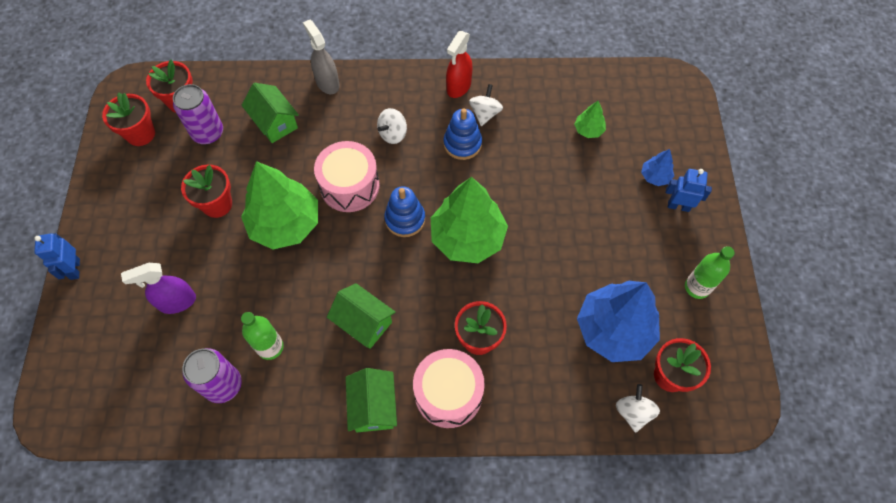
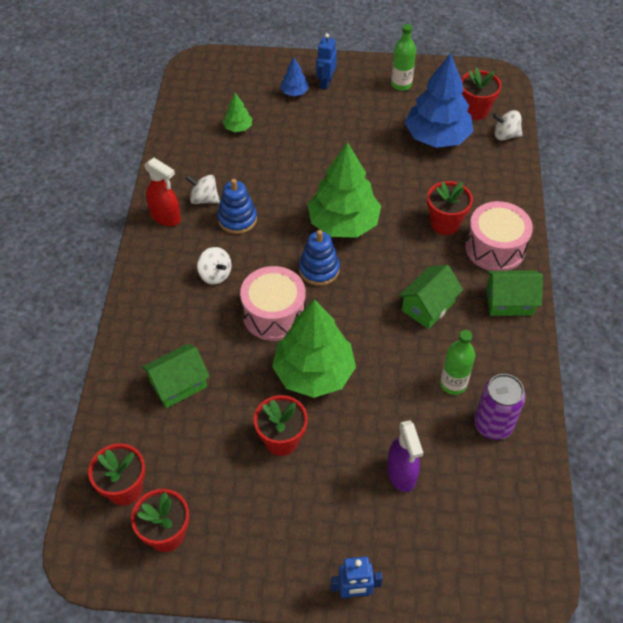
camera: 85 degrees left, 10 degrees down
purple can [173,84,223,144] -> none
grey spray bottle [303,20,340,94] -> none

